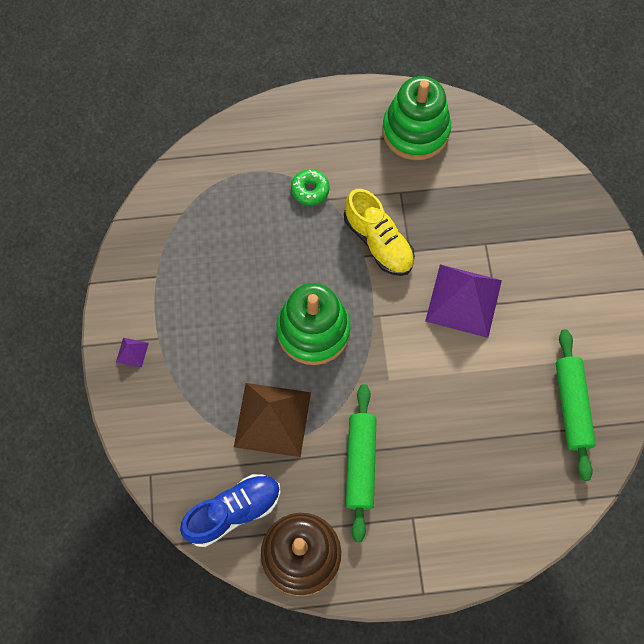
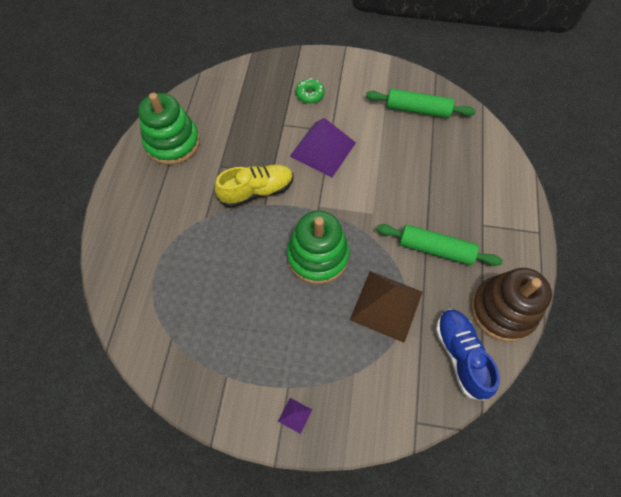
camera: 75 degrees left, 5 degrees down
green donut [291,169,330,205] -> green donut moved to [295,78,325,104]

